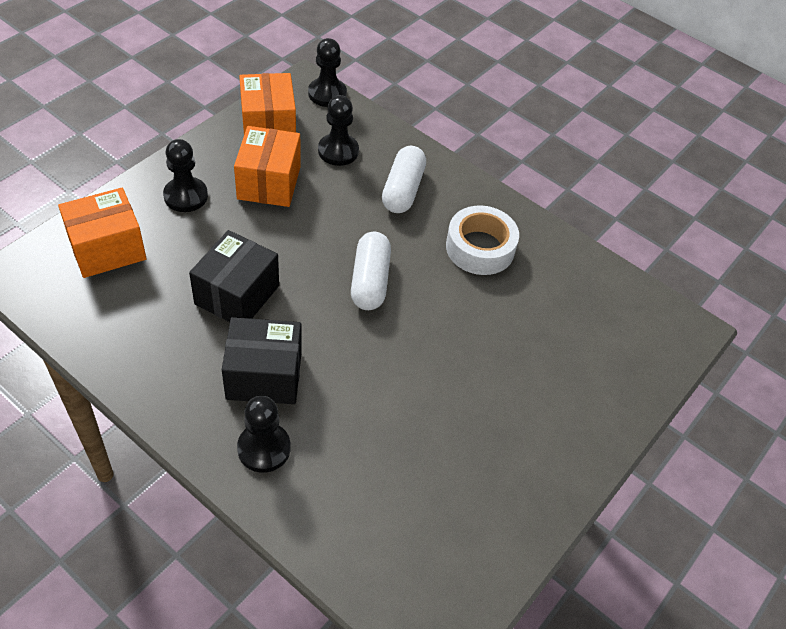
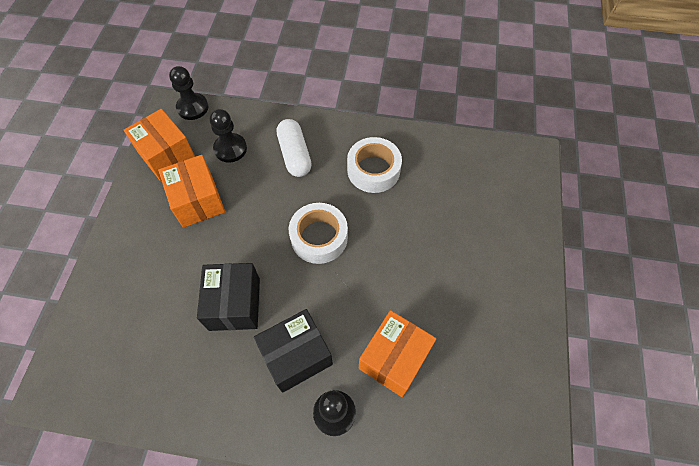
camera: 25 degrees left, 10 degrees up
orange box [58,188,146,278] -> orange box moved to [359,310,436,397]
black pawn [163,139,208,212] -> none
white capsule [351,232,391,310] -> white tape [289,203,348,264]

